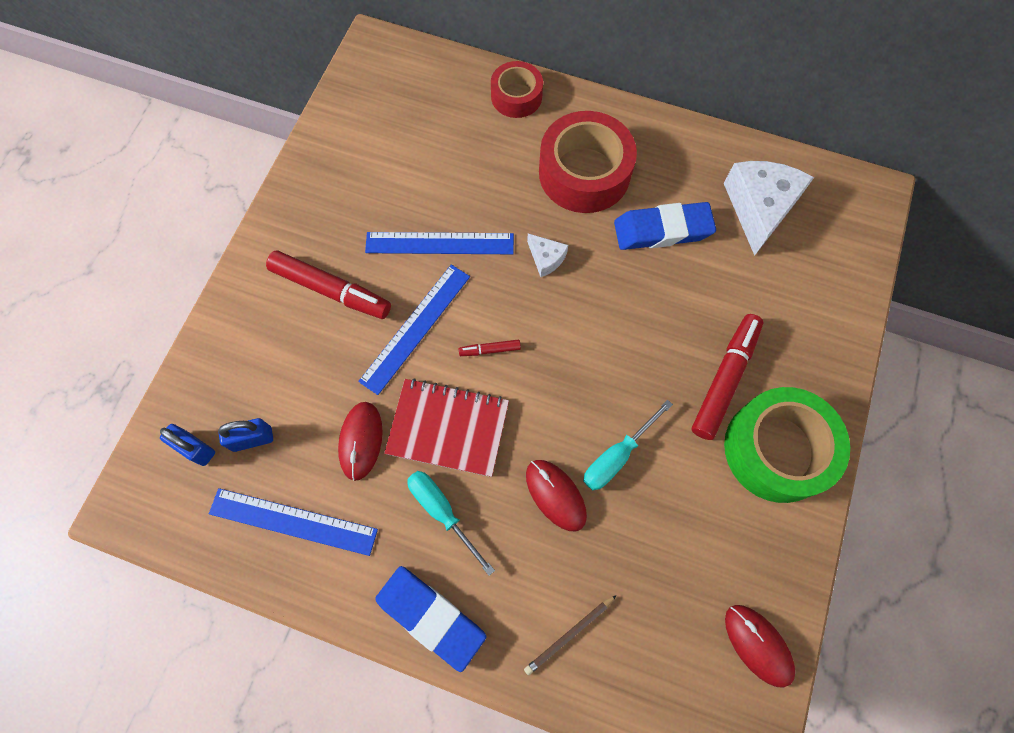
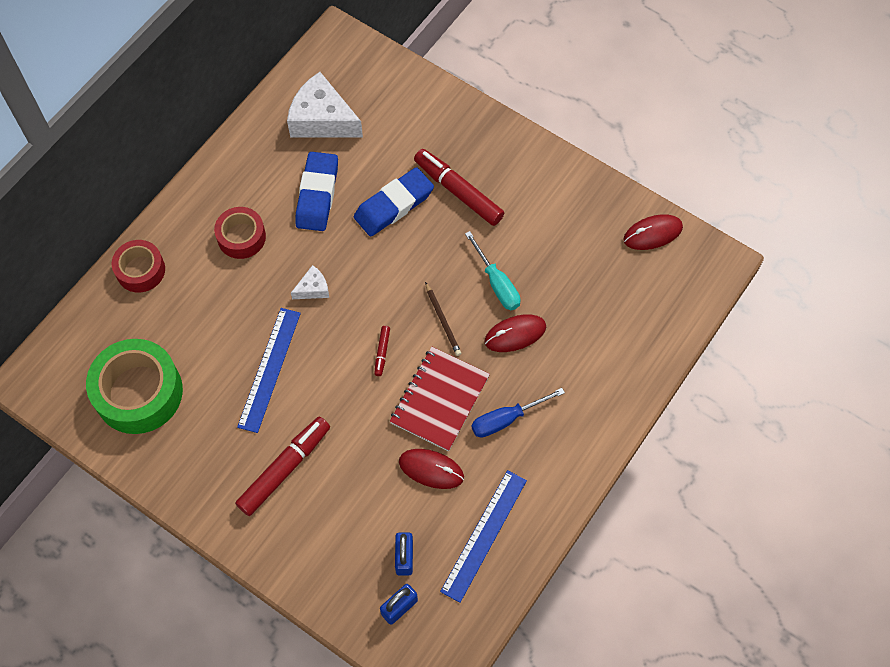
camera: 75 degrees left, 5 degrees down
blue ruler [358,265,470,395] -> none
blue eraser [375,566,486,672] -> blue eraser moved to [354,167,434,237]
turquoise screwdriver [407,471,495,576] -> blue screwdriver [471,388,565,437]
brown pencil [524,595,617,675] -> brown pencil moved to [425,282,461,356]
red tape [539,111,637,213] -> red tape [214,207,266,259], size x0.58
green tape [724,387,850,503] -> green tape moved to [86,339,183,434]

